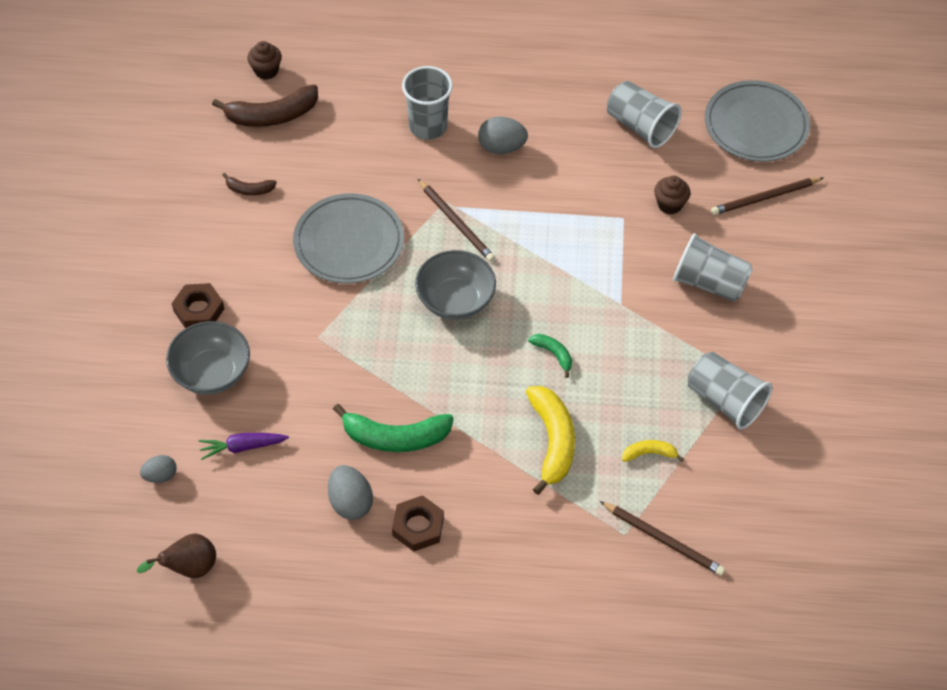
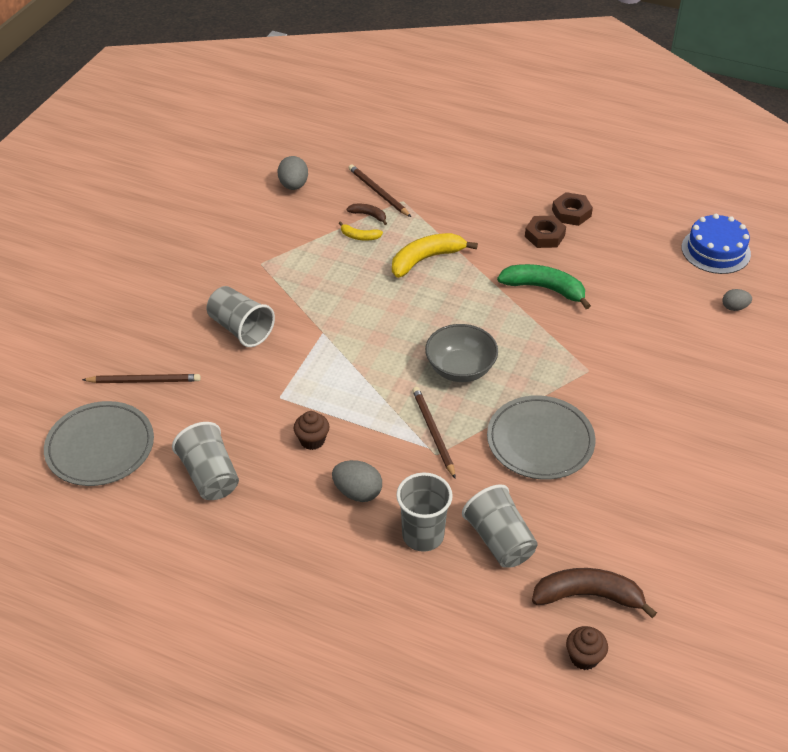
camera: 160 degrees left, 10 degrees down
brown pear [137,534,216,578] -> blue cake [682,214,751,274]
grey bowl [166,321,250,395] -> none
brown nut [172,283,225,328] -> brown nut moved to [552,192,593,226]
purple carrot [199,433,289,460] -> none
brown banana [222,173,276,195] -> brown banana moved to [347,204,387,225]
grey egg [328,465,373,520] -> grey egg moved to [278,156,308,190]
yellow banana [526,386,575,495] -> yellow banana turned 45 degrees clockwise [392,233,478,278]
green banana [528,334,572,378] -> none
brown cupcake [654,176,690,214] -> brown cupcake moved to [294,411,329,450]
grey cup [688,352,772,430] -> grey cup moved to [462,484,538,568]

